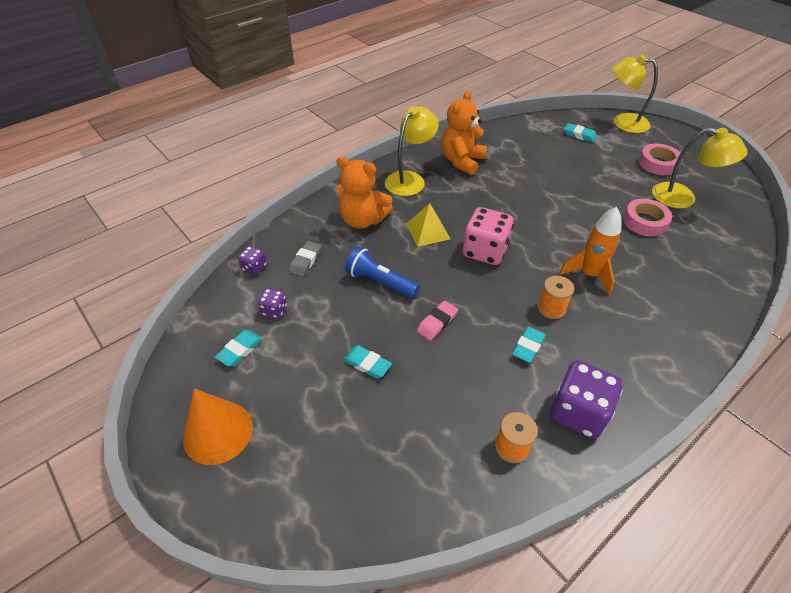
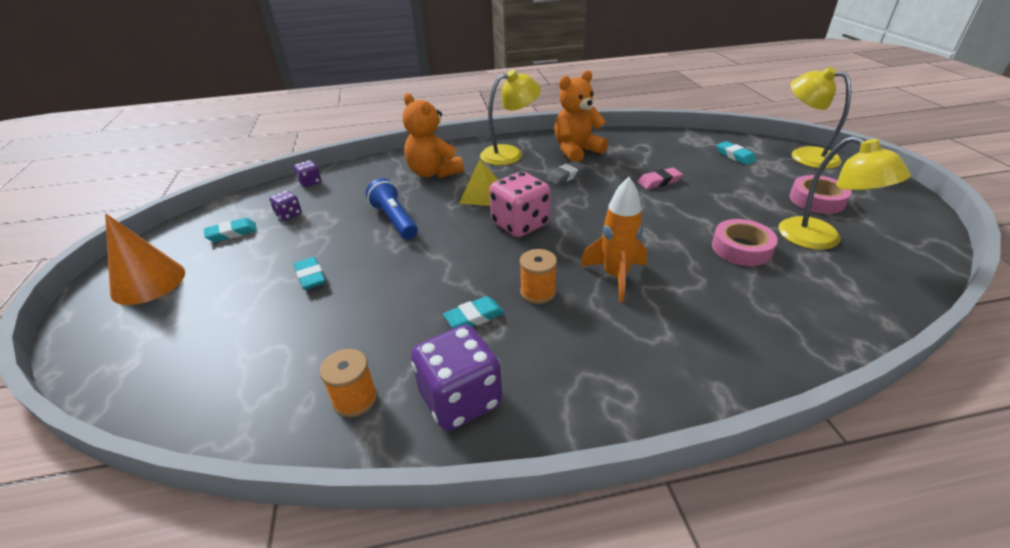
camera: 30 degrees right, 10 degrees down
grey eraser [289,241,321,277] -> grey eraser moved to [546,161,586,185]
pink eraser [417,301,458,341] -> pink eraser moved to [638,168,683,189]

